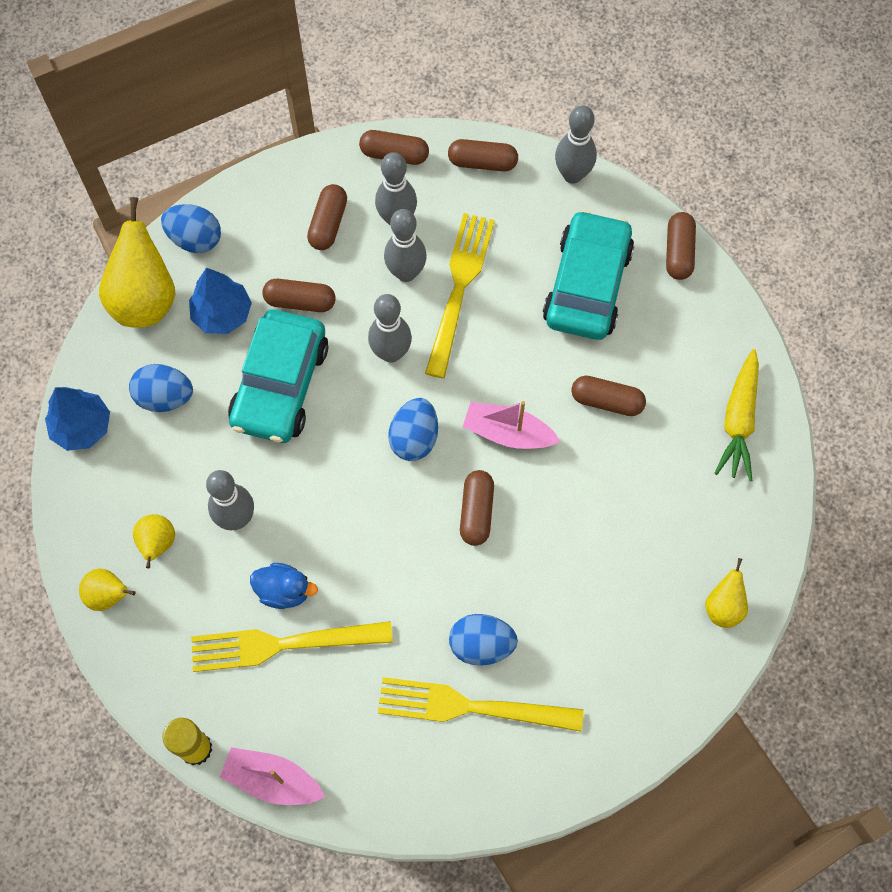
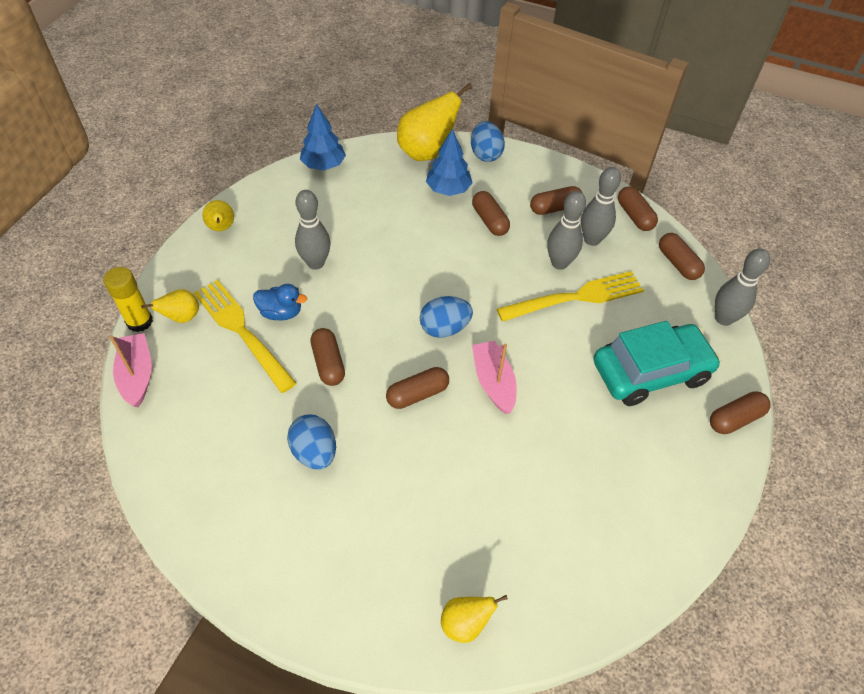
camera: 55 degrees right, 15 degrees down
blue egg [129,364,193,412] -> none
yellow pear [133,514,175,569] -> yellow pear moved to [141,289,199,323]
turquoise car [228,309,328,443] -> none
blue duck [250,563,318,609] -> blue duck turned 60 degrees counterclockwise [253,284,307,320]
grey bowling pin [368,294,412,363] -> none
yellow fork [378,677,583,732] -> none
brown capsule [571,376,646,416] -> brown capsule moved to [311,328,345,386]
yellow carrot [714,349,759,481] -> none

